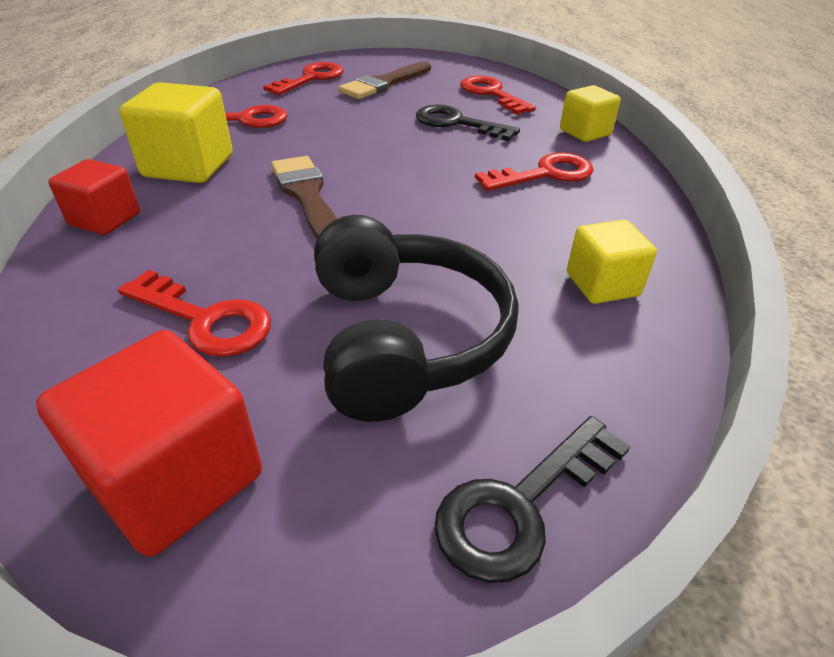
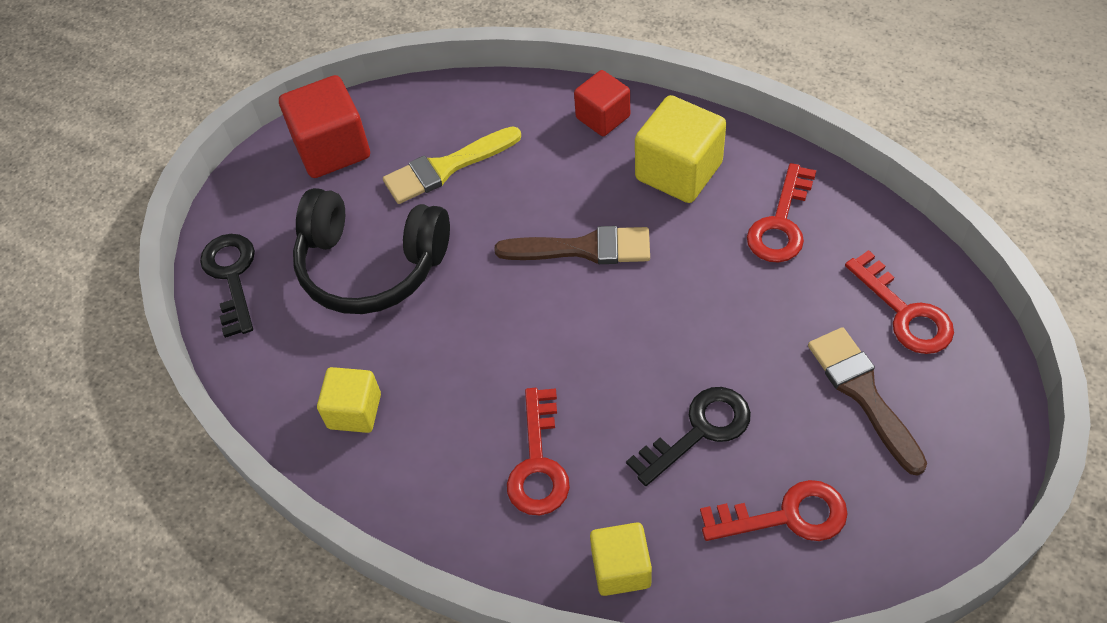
camera: 120 degrees right, 15 degrees up
red key [118,270,271,357] -> yellow brush [383,126,521,204]

